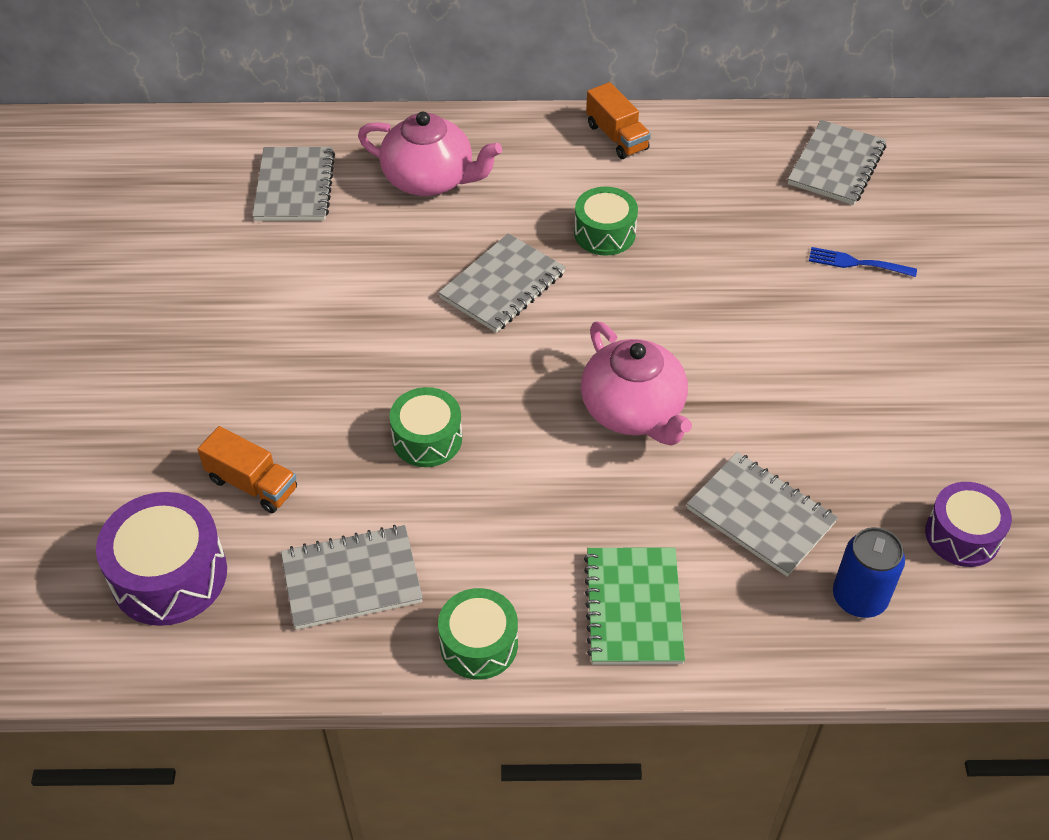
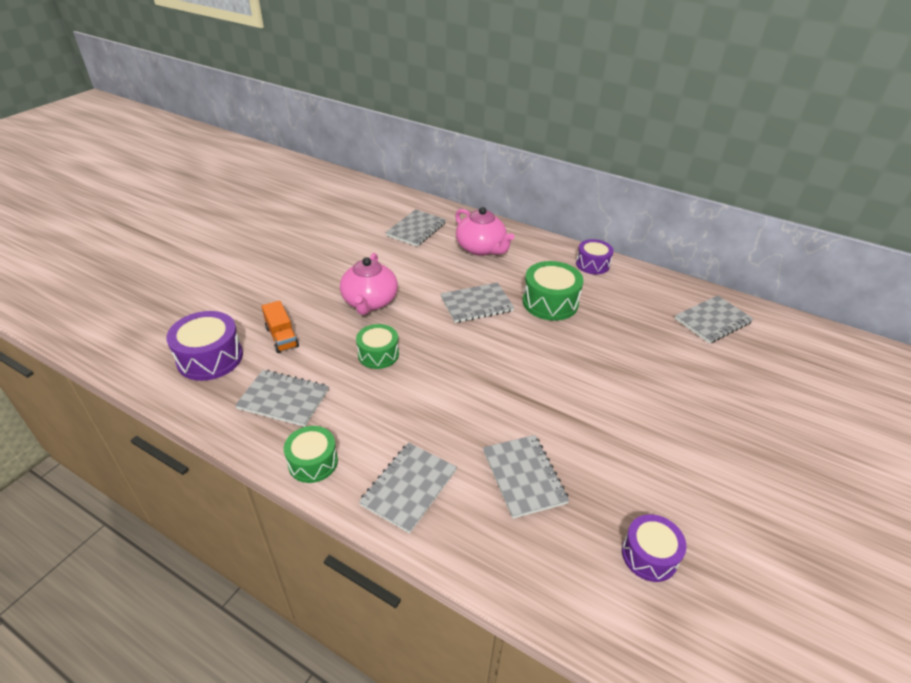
camera: 30 degrees right, 10 degrees down
green drum [574,187,638,256] -> green drum [523,261,584,321], size x1.52
pink teapot [581,322,692,446] -> pink teapot moved to [340,253,398,315]
green notebook [584,547,685,665] -> grey notebook [359,443,457,534]
orange truck [586,82,651,159] -> purple drum [576,239,614,274]
blue fork [809,247,917,277] -> none
blue can [833,527,905,618] -> none

